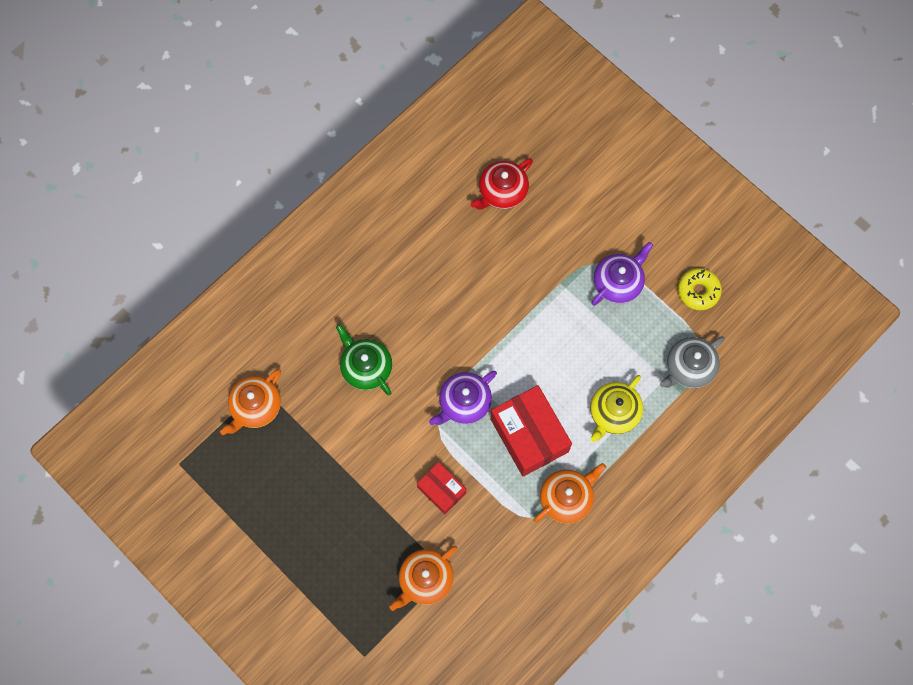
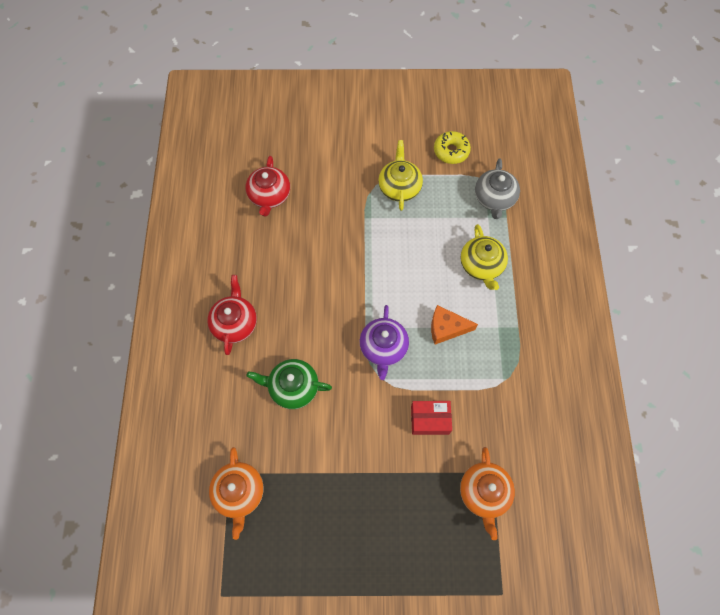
camera: 45 degrees left, 5 degrees down
red box [490,385,572,476] -> orange cheese [431,305,478,344]
orange teapot [534,463,606,523] -> none
purple teapot [592,242,653,306] -> yellow teapot [378,140,423,211]
none -> red teapot [207,275,257,355]

